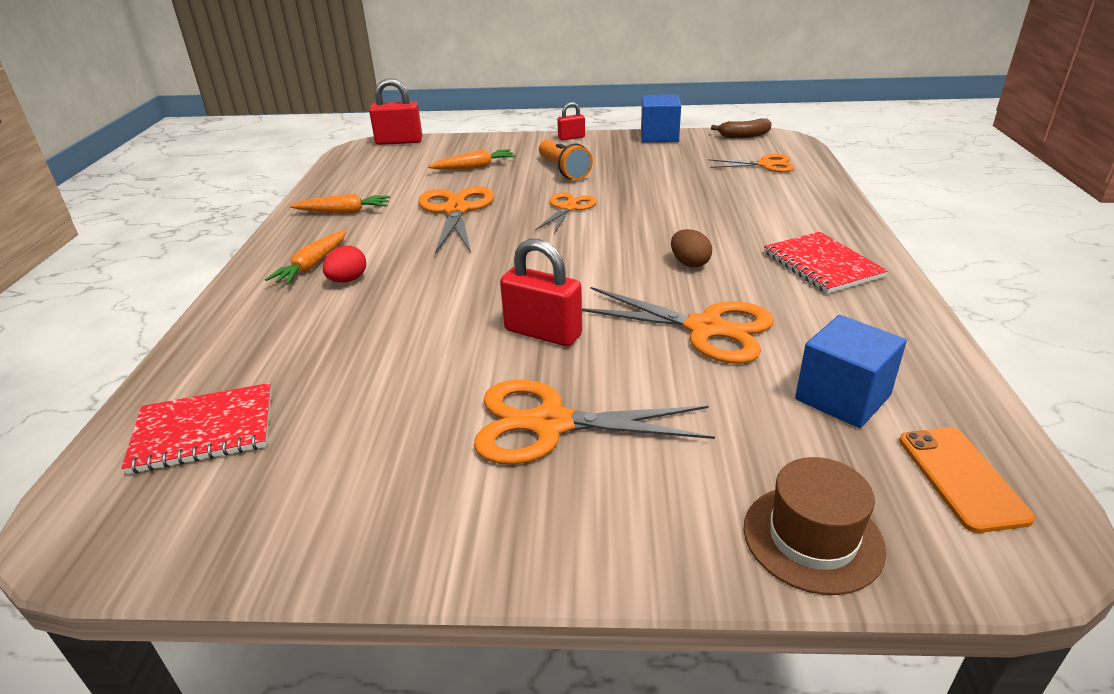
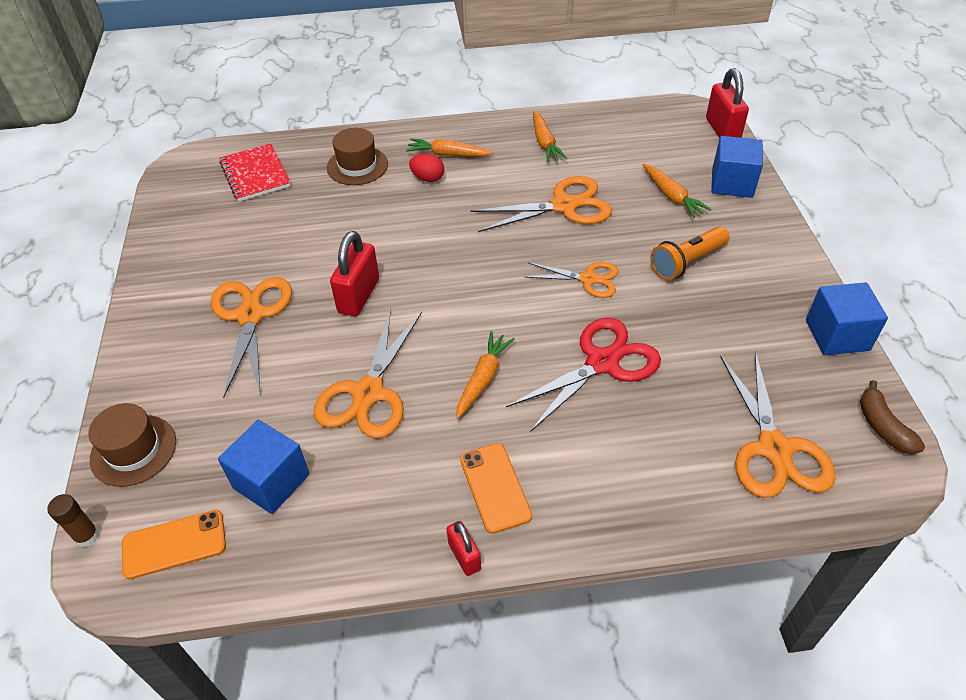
camera: 80 degrees right, 15 degrees up
red padlock [557,102,585,141] -> red padlock moved to [447,521,481,576]
brown egg [671,229,712,267] -> orange carrot [456,331,515,419]
orange scissors [709,154,795,172] -> orange scissors [720,351,835,498], size x1.61
red notebook [764,232,888,294] -> orange phone [460,443,532,534]
none -> brown glue stick [47,494,99,547]
none -> brown hat [327,128,388,185]
none -> red scissors [506,318,661,432]
none -> blue cube [711,136,763,198]

